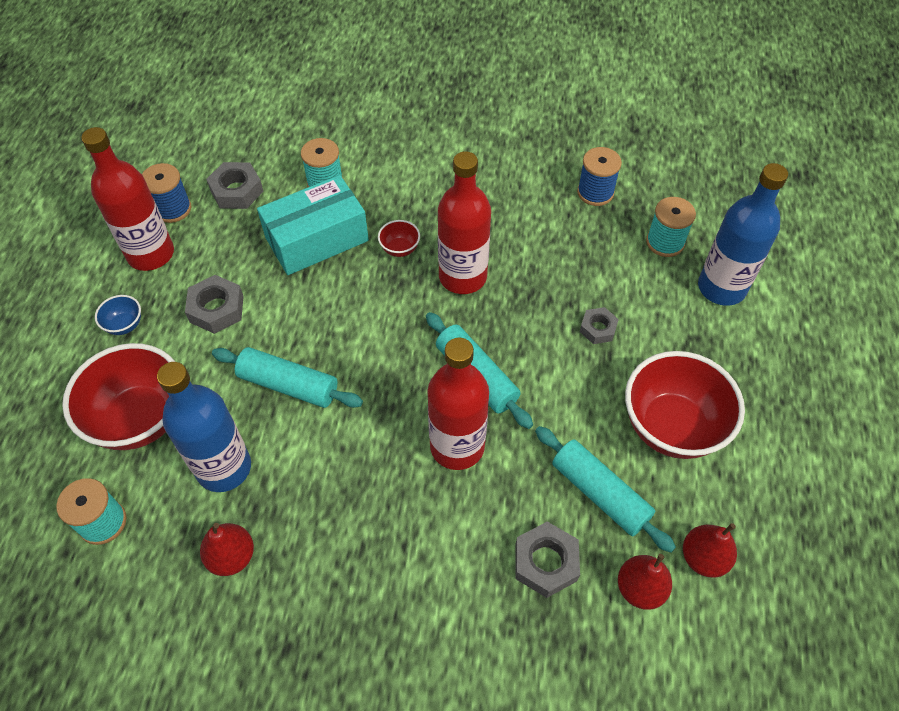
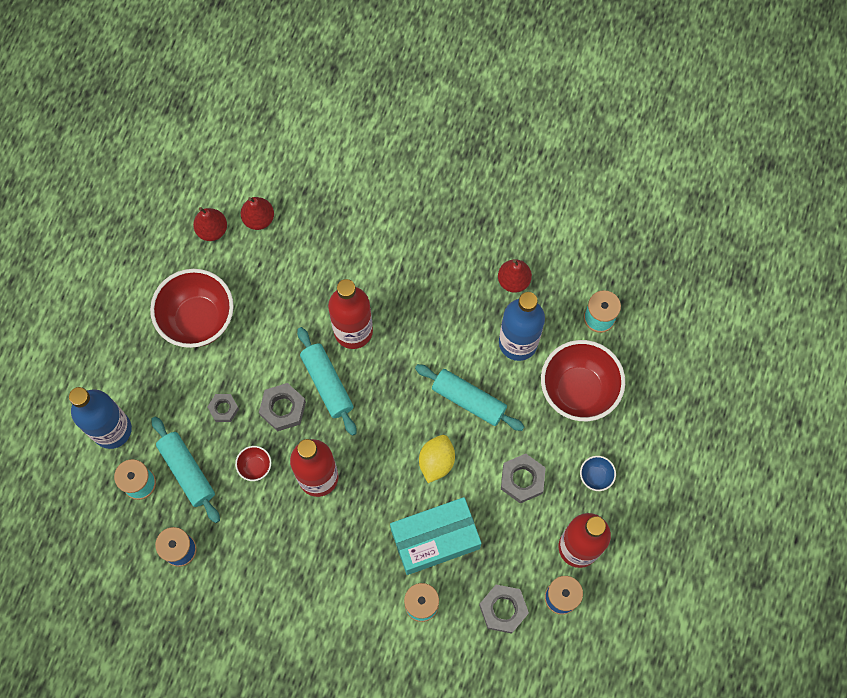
camera: 170 degrees left, 15 degrees up
red bowl [378,220,420,257] -> red bowl moved to [235,446,271,481]
grey nut [515,522,580,598] -> grey nut moved to [259,383,306,431]
turquoise rolling pin [535,426,676,553] -> turquoise rolling pin moved to [151,416,220,523]
none -> yellow lemon [419,435,455,483]

